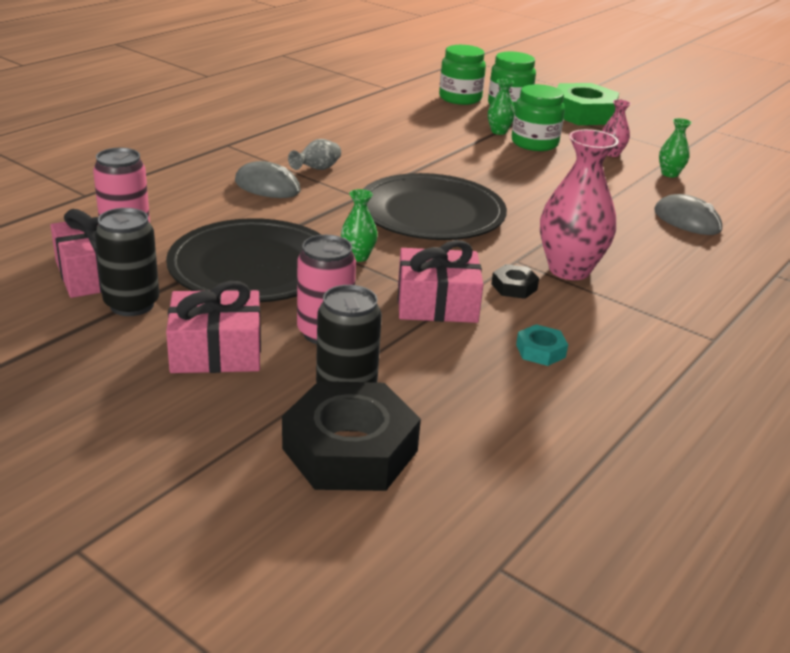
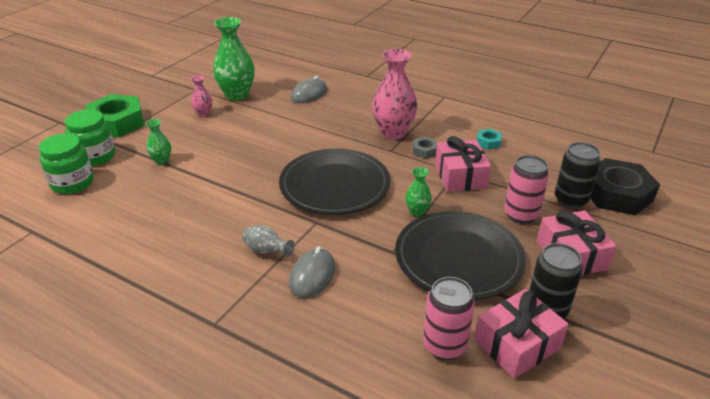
camera: 95 degrees left, 5 degrees up
black nut [491,264,539,299] -> grey nut [412,136,437,159]
green jar [512,84,565,151] -> none
green vase [659,118,692,178] -> green vase [213,17,255,101], size x2.03

